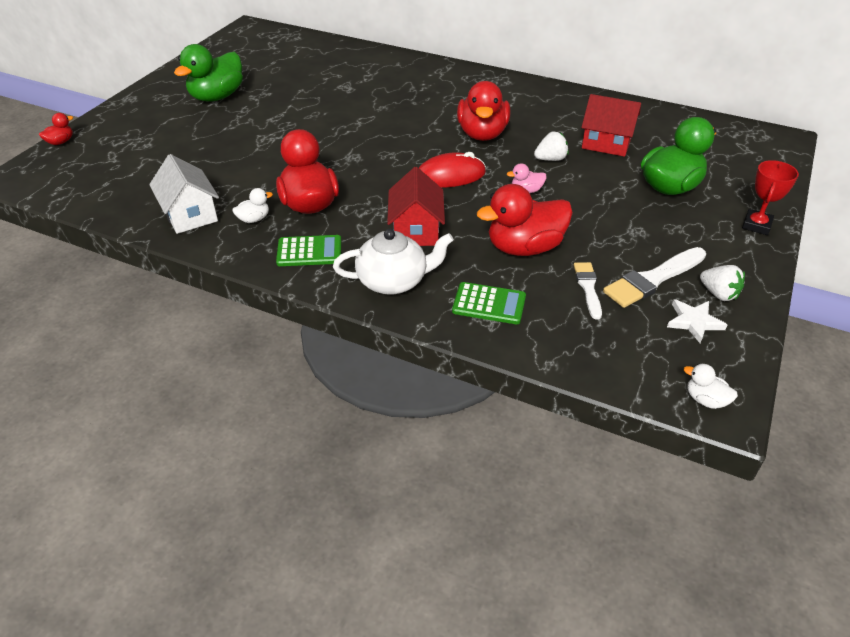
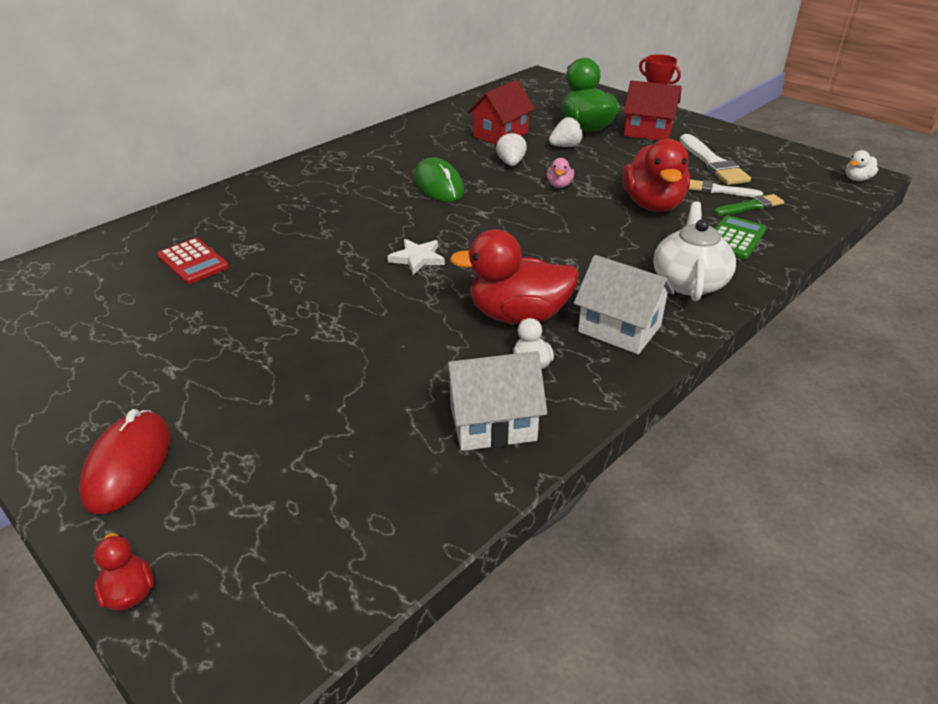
camera: 70 degrees left, 5 degrees down
green duck [174,44,243,102] -> none
green calculator [276,235,341,266] -> white house [574,255,674,354]
red house [387,167,445,246] -> red house moved to [623,80,682,141]
red mouse [419,152,486,187] -> red mouse moved to [79,409,171,514]
red duck [457,81,511,141] -> green mouse [414,157,464,202]
white star [667,299,727,343] -> white star moved to [388,239,445,275]
white strawberry [700,265,745,301] -> white strawberry moved to [549,117,583,147]
none -> red calculator [157,238,229,284]
none -> green brush [714,194,784,215]

